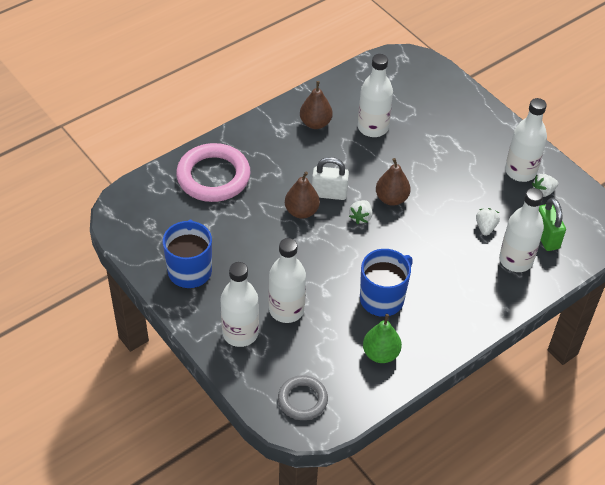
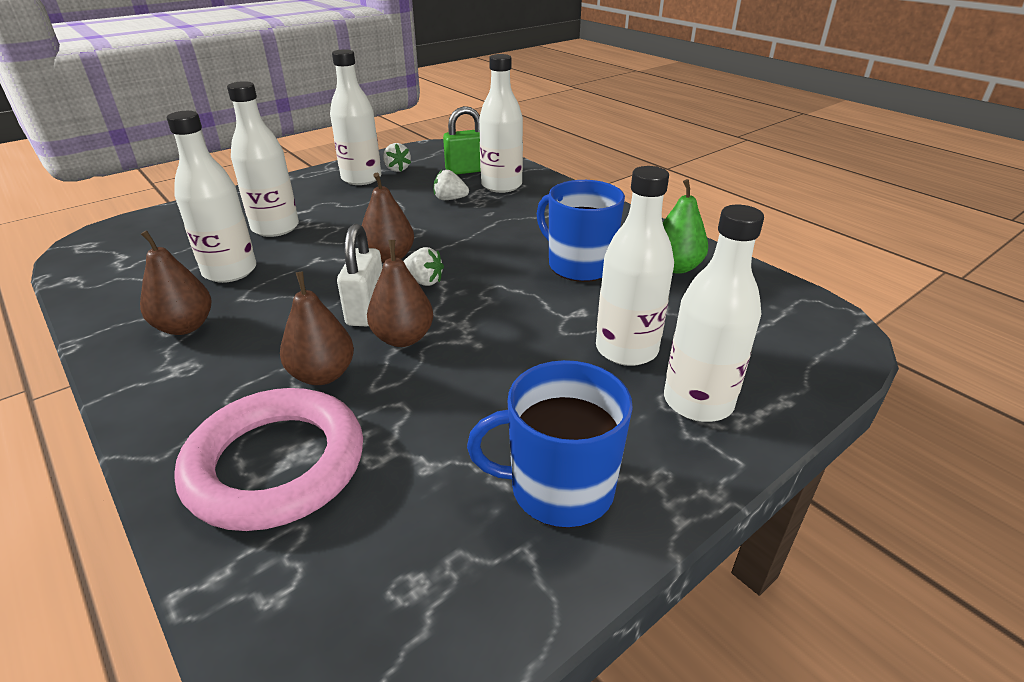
camera: 90 degrees left, 15 degrees down
grey ring [278,375,328,420] -> none
none -> white bottle [227,81,299,237]
none -> brown pear [280,271,354,385]

